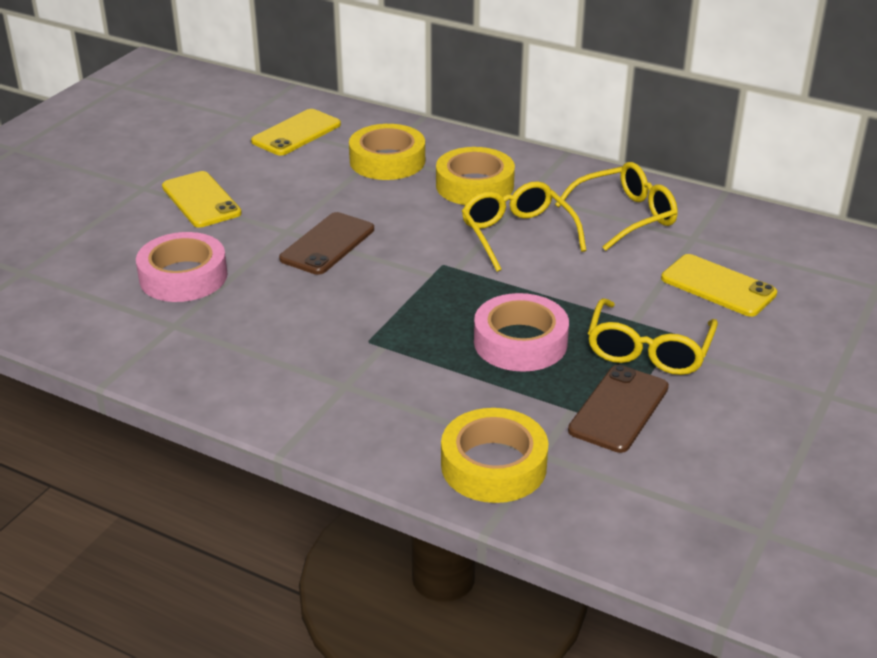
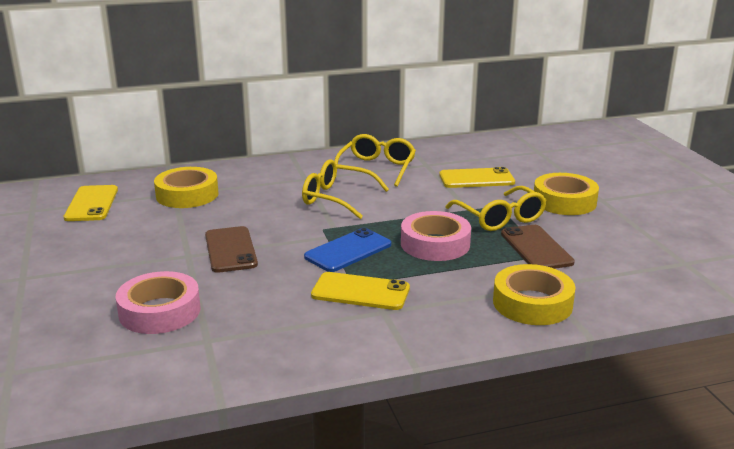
camera: 45 degrees left, 10 degrees down
yellow phone [162,171,242,228] -> yellow phone moved to [311,272,410,310]
yellow tape [436,147,515,205] -> yellow tape moved to [534,173,599,215]
none -> blue phone [304,228,391,272]

